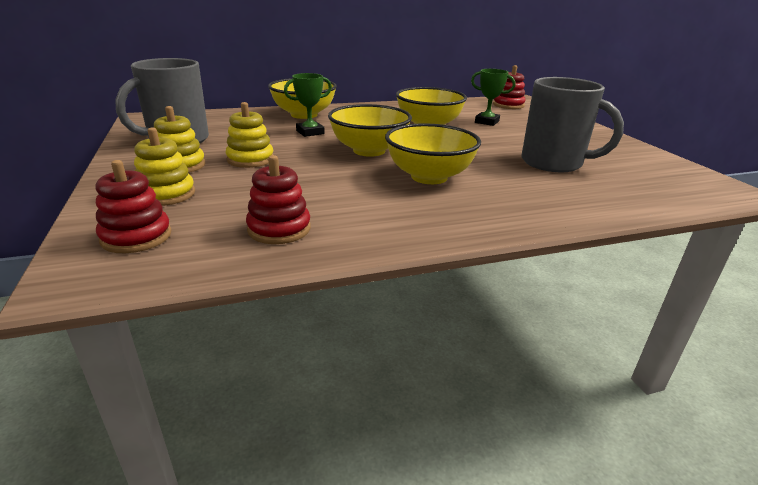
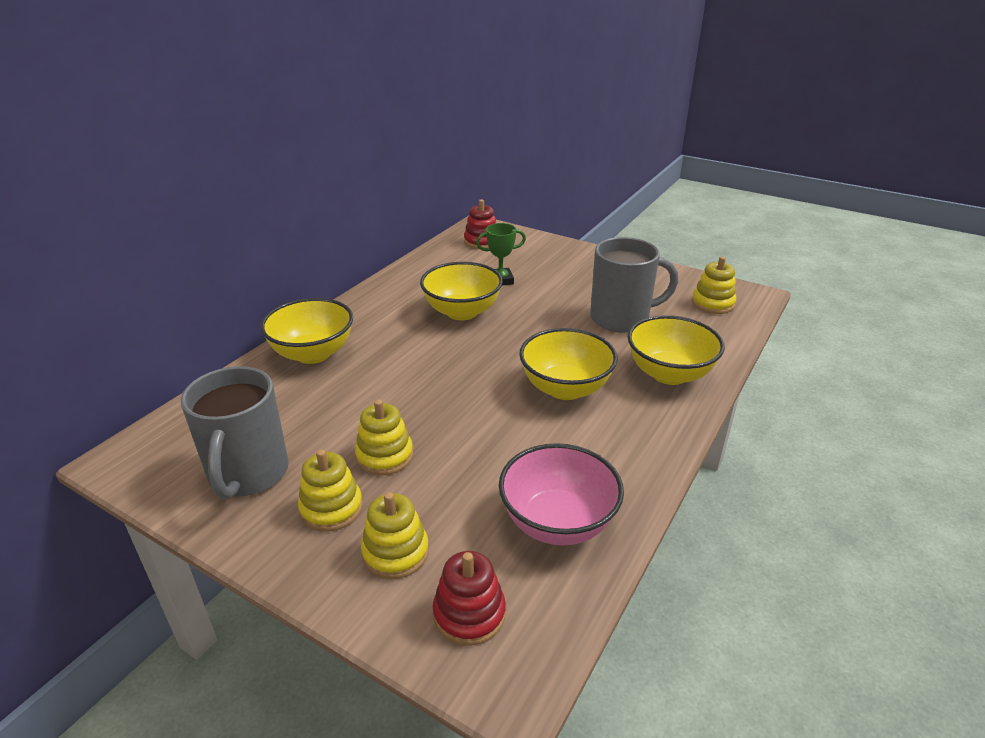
camera: 40 degrees left, 5 degrees up
red stacking toy [246,155,311,244] -> pink bowl [499,443,624,545]
green trophy [284,73,332,137] -> none
yellow bowl [328,104,412,157] -> yellow bowl moved to [628,315,725,385]
none -> yellow stacking toy [692,256,736,314]

